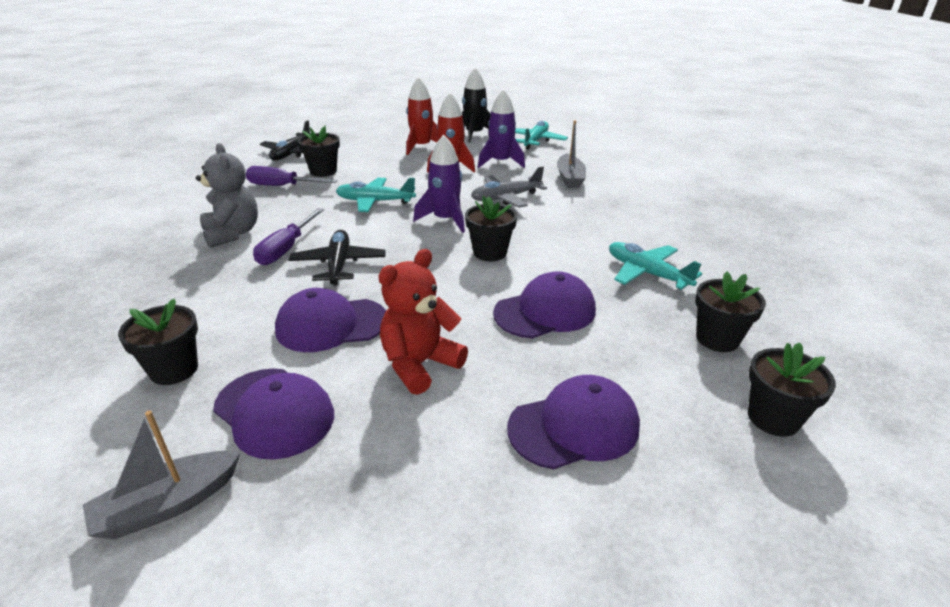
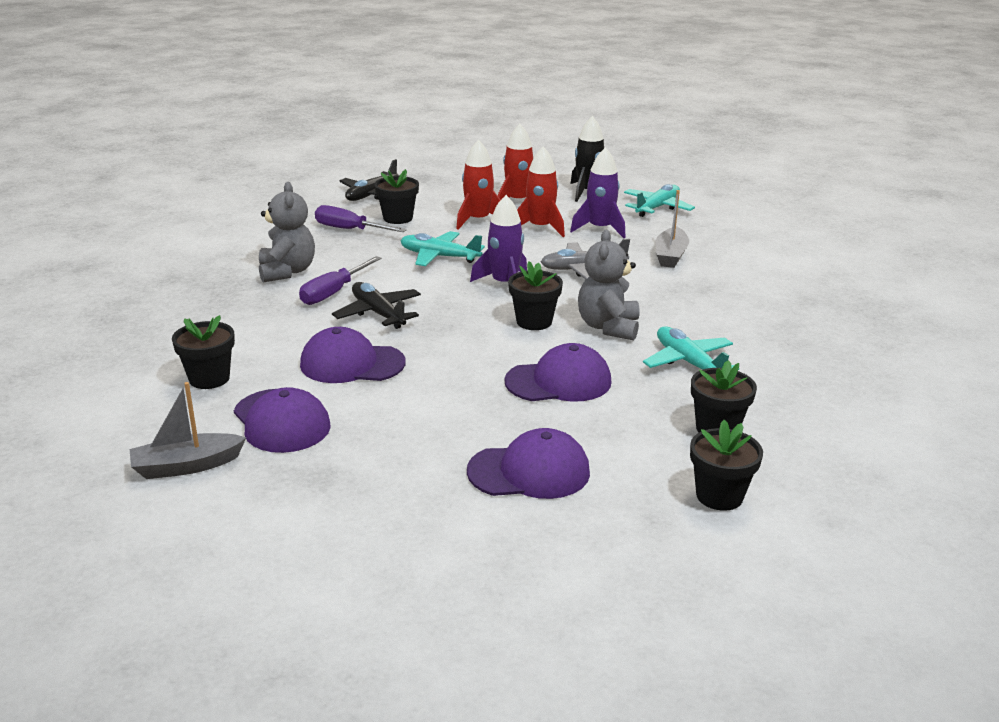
camera: 15 degrees right, 5 degrees down
black plane [289,230,386,286] -> black plane turned 45 degrees counterclockwise [332,282,421,329]
red teddy bear [379,249,468,395] -> none
none -> red rocket [456,140,500,230]
none -> grey teddy bear [578,230,640,340]

